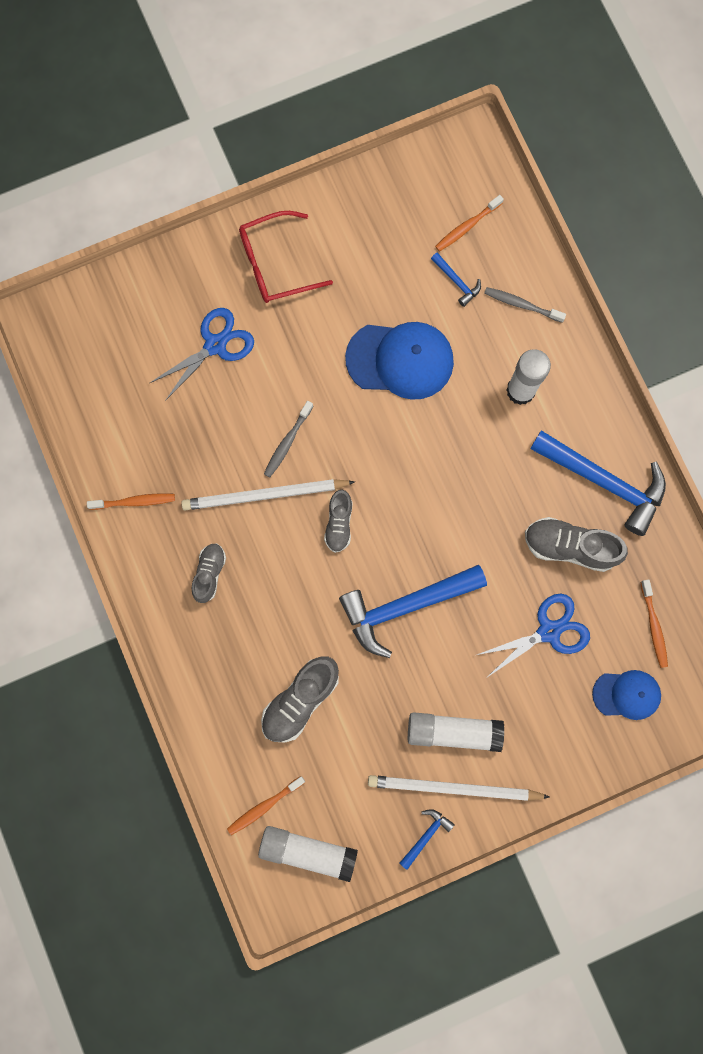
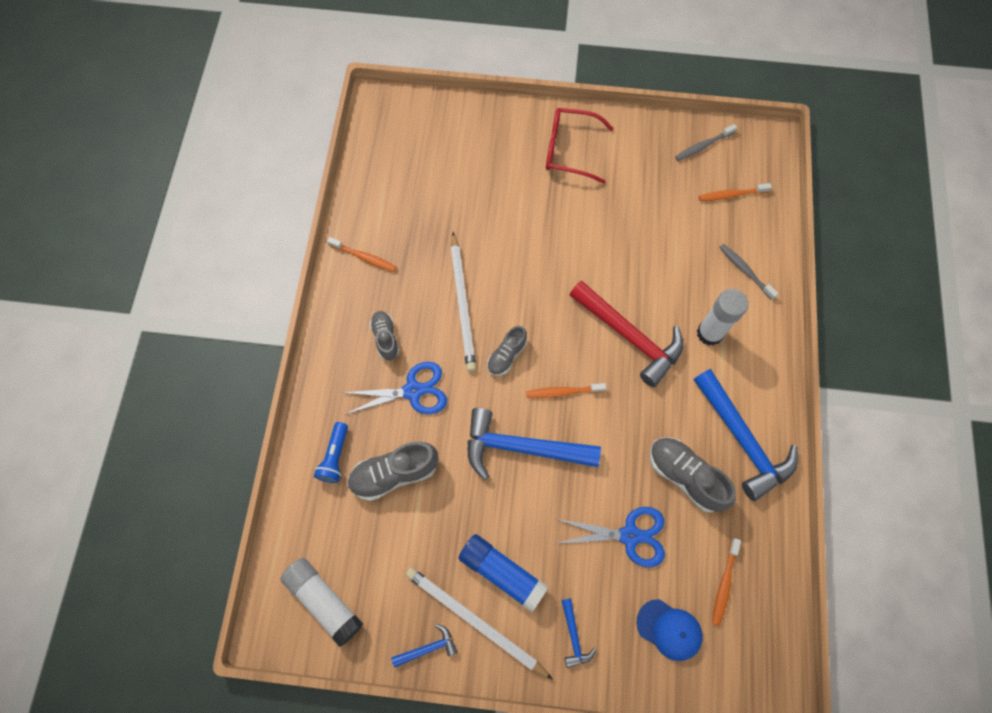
camera: 30 degrees right, 10 degrees down
blue scissors [150,308,254,401] -> blue scissors moved to [342,362,447,414]
white pencil [181,479,355,510] -> white pencil turned 120 degrees counterclockwise [451,232,476,372]
grey shoe [192,544,226,603] -> grey shoe turned 60 degrees counterclockwise [370,311,400,361]
orange toothbrush [227,776,305,835] -> orange toothbrush moved to [526,383,606,398]
grey toothbrush [264,401,313,478] -> grey toothbrush moved to [675,124,737,161]
blue cap [345,322,454,400] -> none
white glue stick [408,712,504,752] -> blue glue stick [458,534,548,612]
blue hammer [431,252,481,307] -> blue hammer moved to [561,598,596,668]
none -> blue flashlight [314,422,348,483]
none -> red hammer [570,281,683,387]

